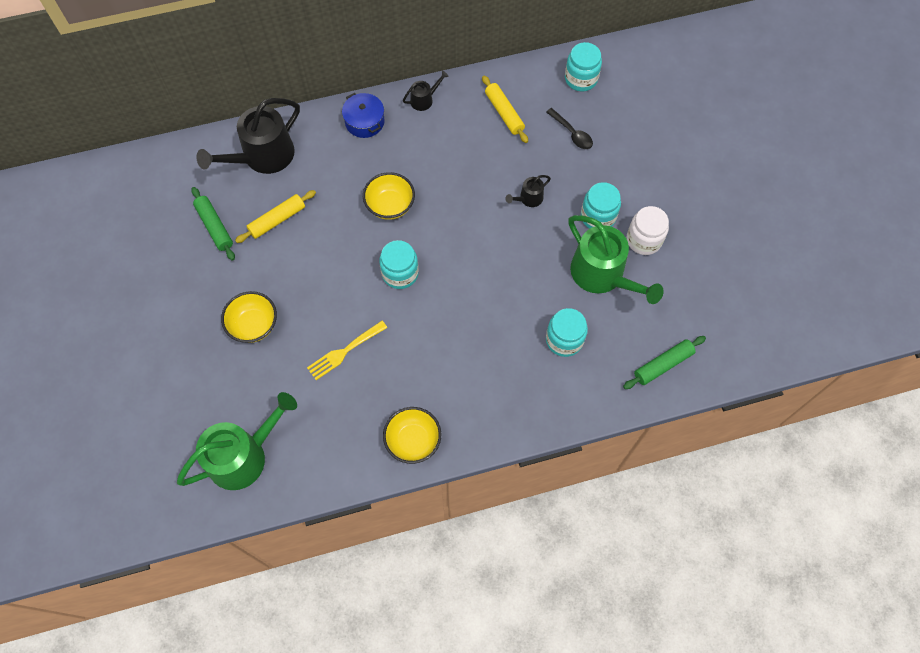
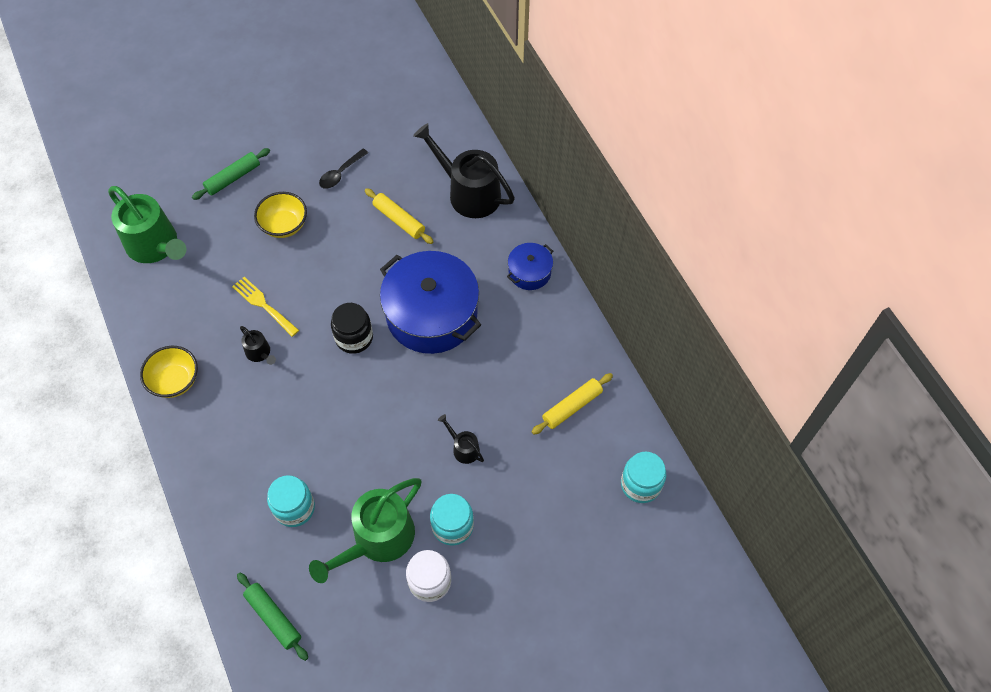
camera: 80 degrees right, 5 degrees down
green rolling pin [191,187,235,261] -> green rolling pin moved to [192,148,270,200]
yellow bowl [363,172,415,220] -> blue pot [380,251,481,354]
turquoise jar [379,240,419,289] -> black jar [331,303,373,354]
black watering can [403,71,449,111] -> black watering can moved to [240,326,276,365]
black spoon [546,108,593,149] -> black spoon moved to [319,149,368,189]

